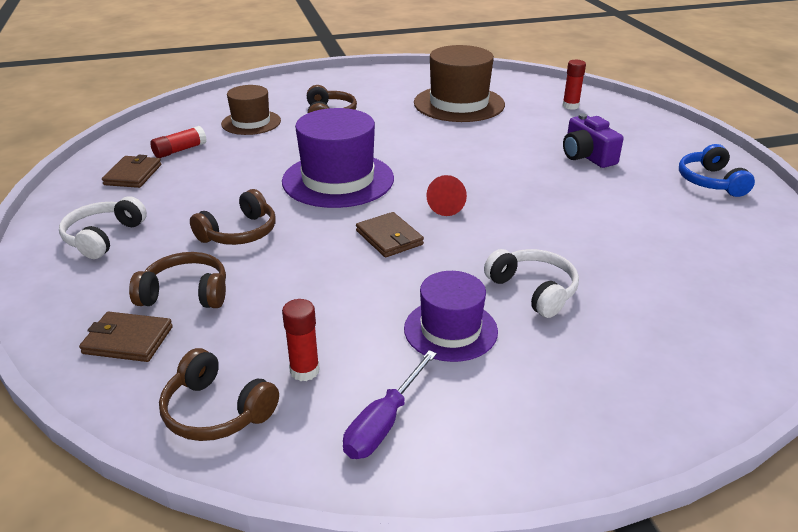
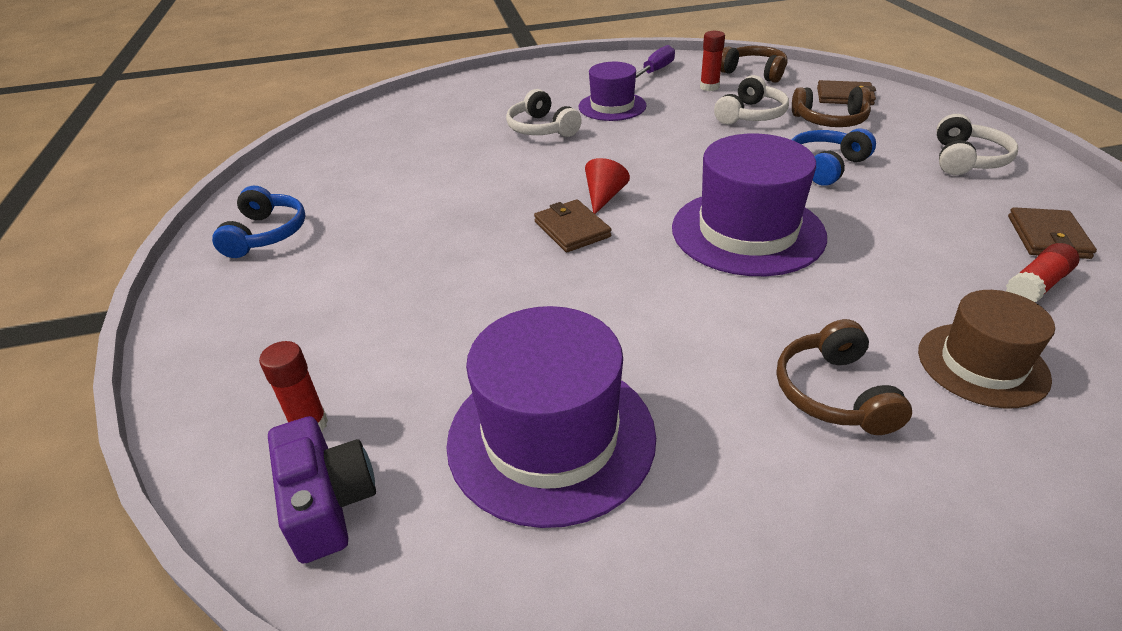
camera: 175 degrees left, 5 degrees up
brown headphones [190,189,276,245] -> blue headphones [792,128,876,186]
brown wallet [356,212,424,257] -> brown wallet moved to [534,199,611,252]
brown hat [414,45,505,122] -> purple hat [446,306,656,528]
purple camera [563,113,624,168] -> purple camera moved to [268,416,376,563]
none -> white headphones [714,75,789,125]

